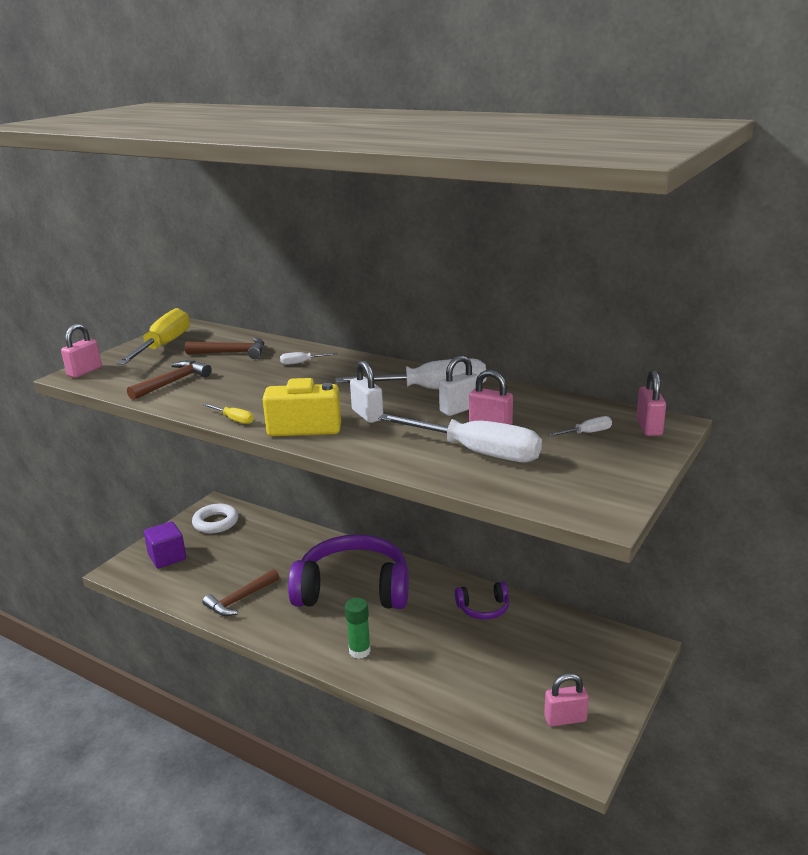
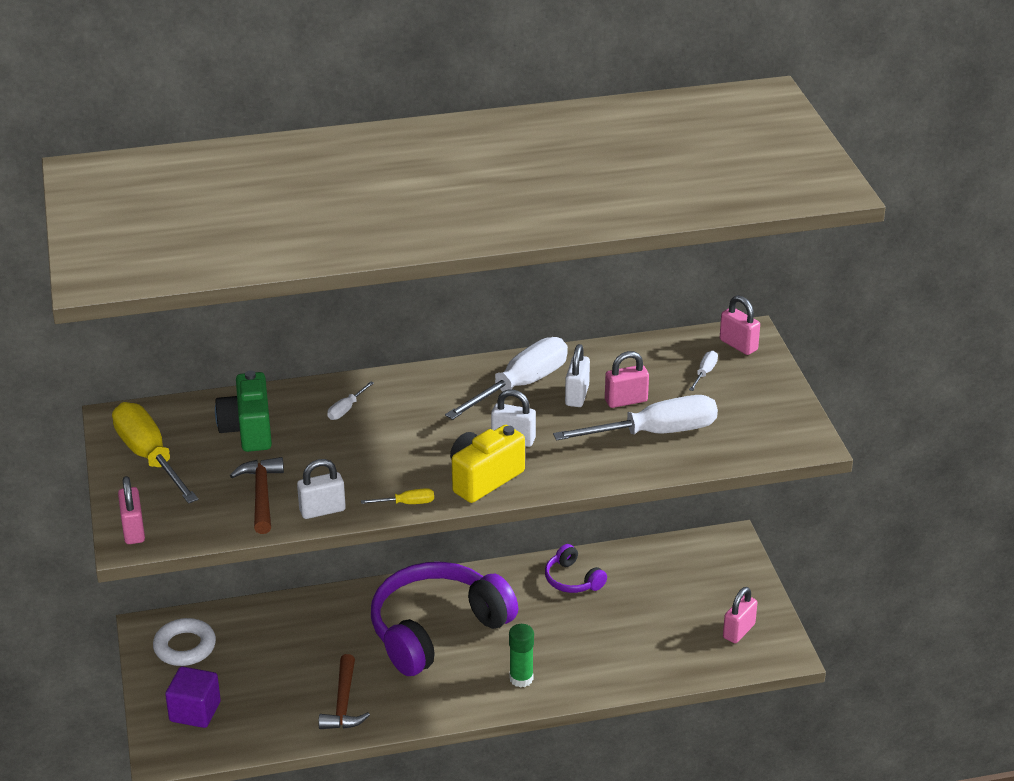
camera: 45 degrees left, 10 degrees up
brown hammer [185,338,264,359] -> green camera [215,371,272,452]
purple headphones [455,582,509,620] -> purple headphones turned 105 degrees clockwise [545,544,607,593]
none -> white padlock [297,459,346,519]

